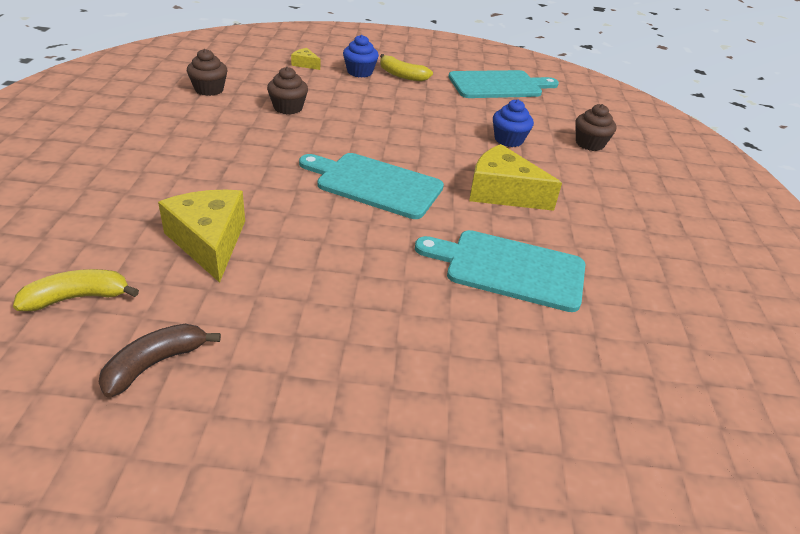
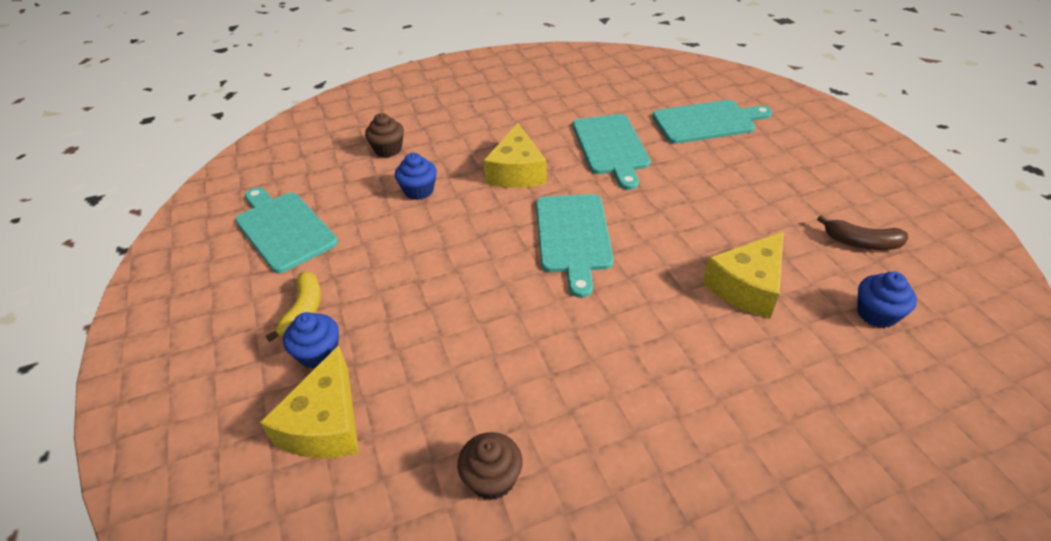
camera: 110 degrees left, 5 degrees up
yellow banana [13,269,139,311] -> blue cupcake [857,272,917,328]
brown cupcake [267,67,308,115] -> none
yellow cheese [291,48,320,70] -> yellow cheese [260,345,359,458], size x2.15
none -> turquoise cutting board [652,100,772,144]

